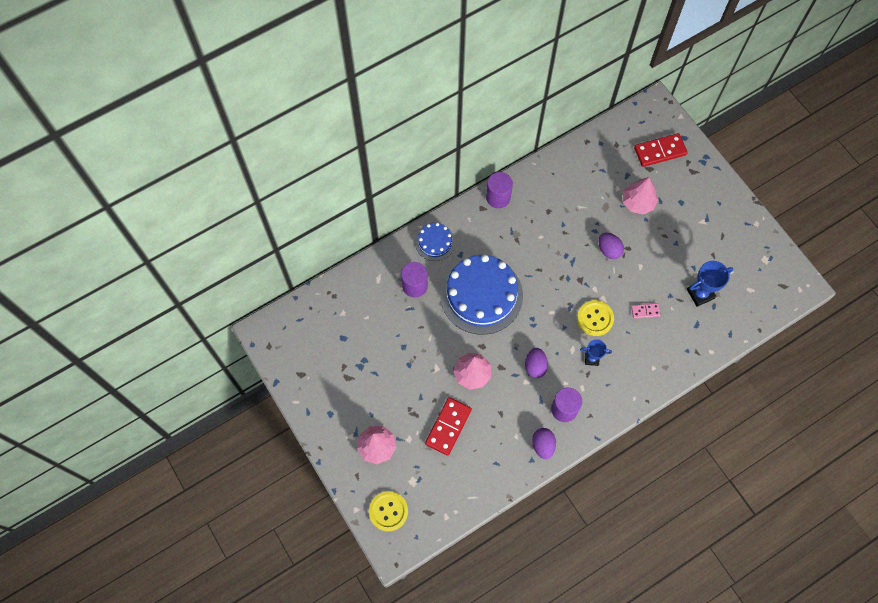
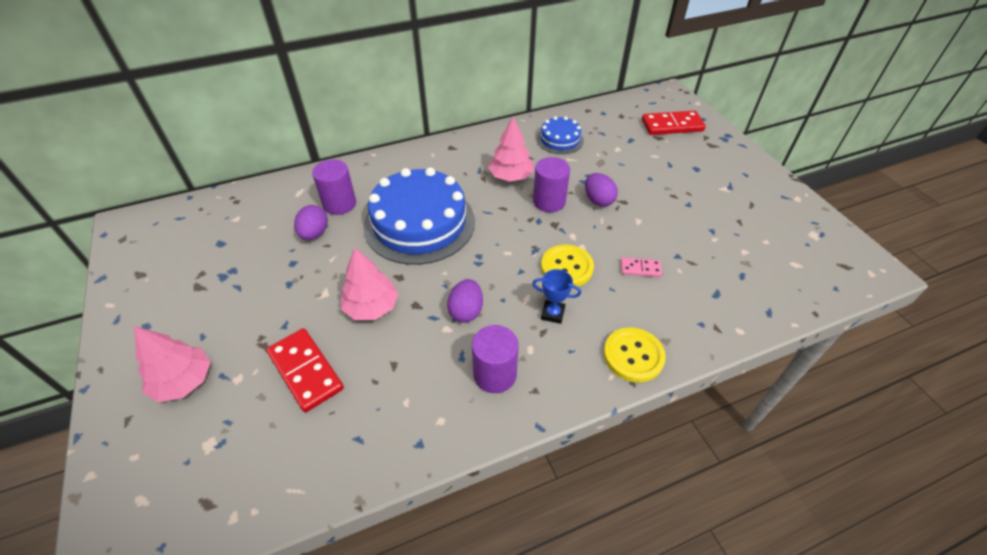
camera: 10 degrees right, 20 degrees down
yellow button [369,491,408,532] -> yellow button moved to [604,327,666,382]
blue cake [415,223,455,261] -> blue cake moved to [537,116,584,154]
red domino [425,397,472,456] -> red domino turned 75 degrees counterclockwise [266,328,344,412]
purple cylinder [486,172,513,208] -> purple cylinder moved to [533,157,570,212]
purple egg [532,428,556,459] -> purple egg moved to [294,205,328,240]
pink tree [623,177,658,215] -> pink tree moved to [488,117,534,182]
blue trophy [687,261,733,307] -> none

